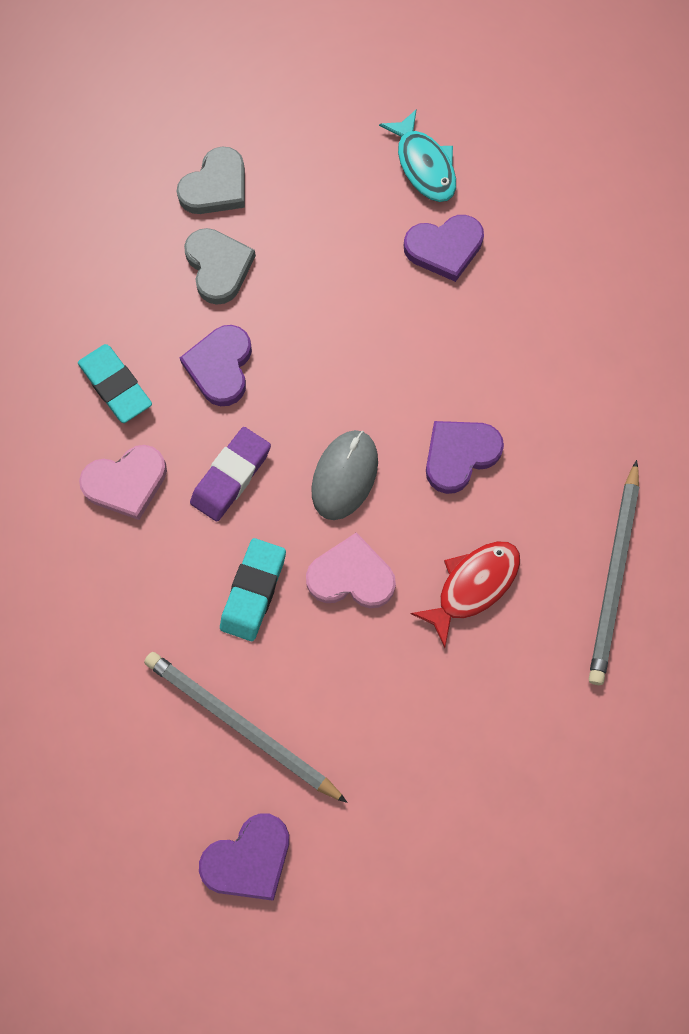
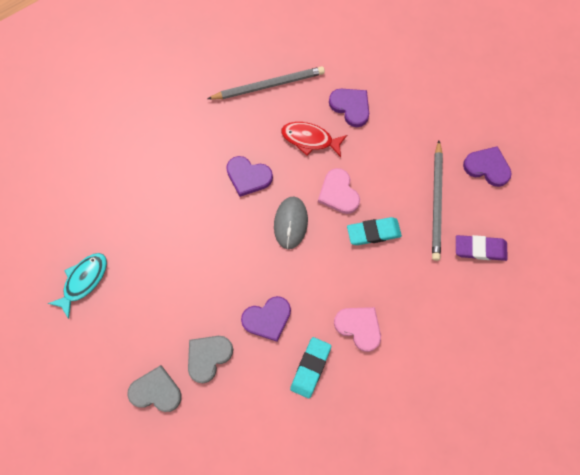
camera: 120 degrees left, 0 degrees up
purple eraser [190,427,271,522] -> purple eraser moved to [456,235,508,261]
grey mouse [311,430,378,520] -> grey mouse turned 75 degrees counterclockwise [274,197,308,249]
purple heart [404,215,484,282] -> purple heart moved to [329,89,369,127]

